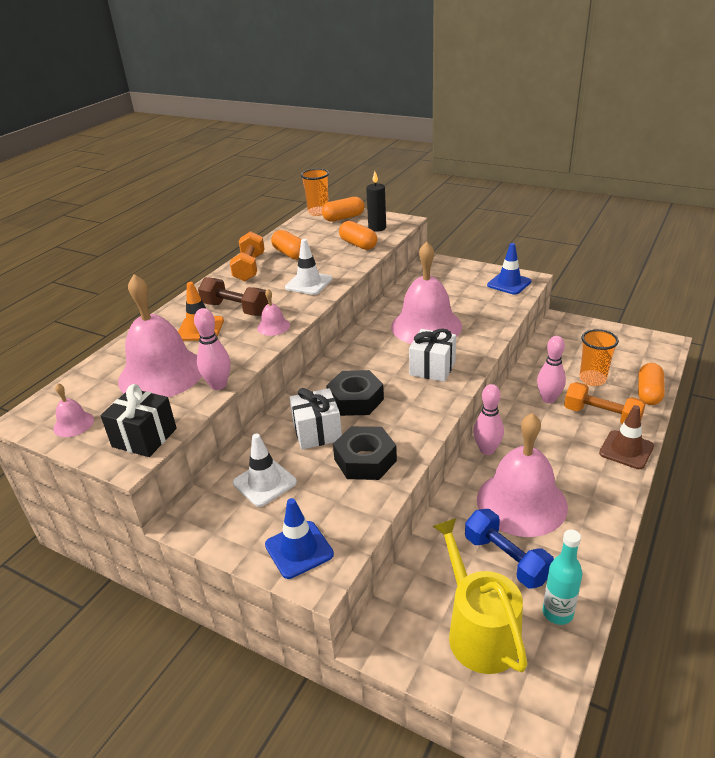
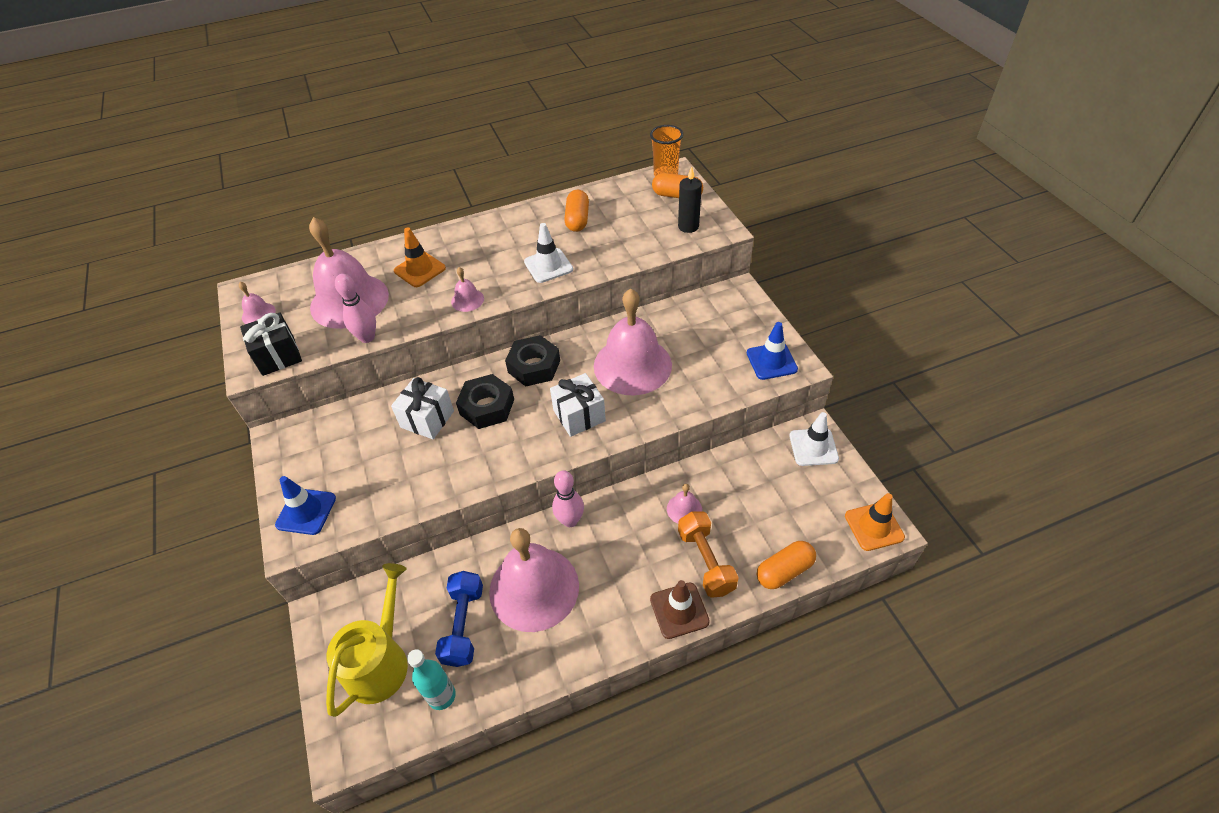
camera: 40 degrees right, 15 degrees up
brown dumbbell [198,277,269,316] -> none
orange dumbbell [230,231,265,281] -> none
white traffic cone [233,433,297,507] -> white traffic cone moved to [789,412,839,466]
black nut [333,426,397,480] -> black nut moved to [505,335,560,387]
orange capsule [339,221,377,250] -> none
pink bowling pin [537,336,566,403] -> pink bell [667,484,702,524]
orange cup [579,329,619,386] -> none
none -> orange traffic cone [845,493,905,551]

